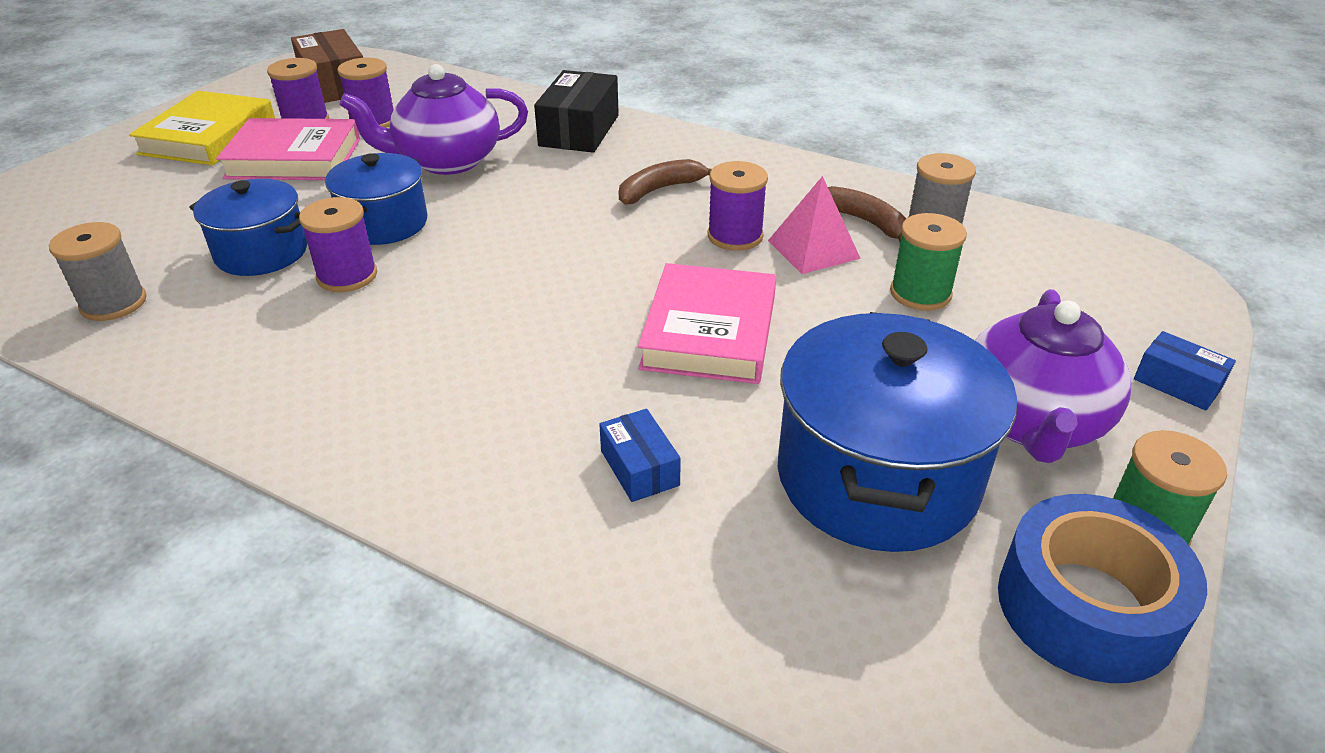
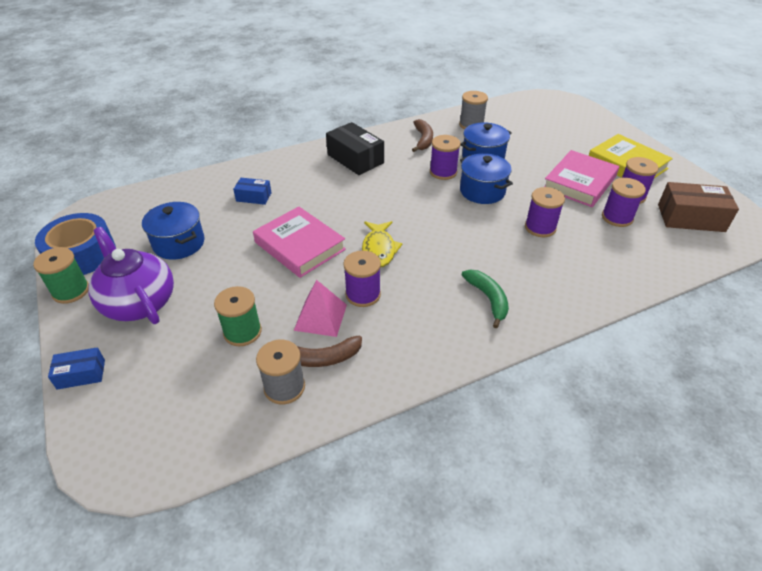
camera: 125 degrees right, 5 degrees up
purple teapot [339,64,528,175] -> purple spool [525,187,565,237]
black box [534,70,619,153] -> black box moved to [326,122,384,175]
brown banana [619,159,712,205] -> brown banana moved to [412,119,433,152]
blue pot [778,312,1017,552] -> blue pot [142,202,204,260], size x0.60
none -> yellow fish [362,221,403,267]
none -> green banana [462,269,509,328]

